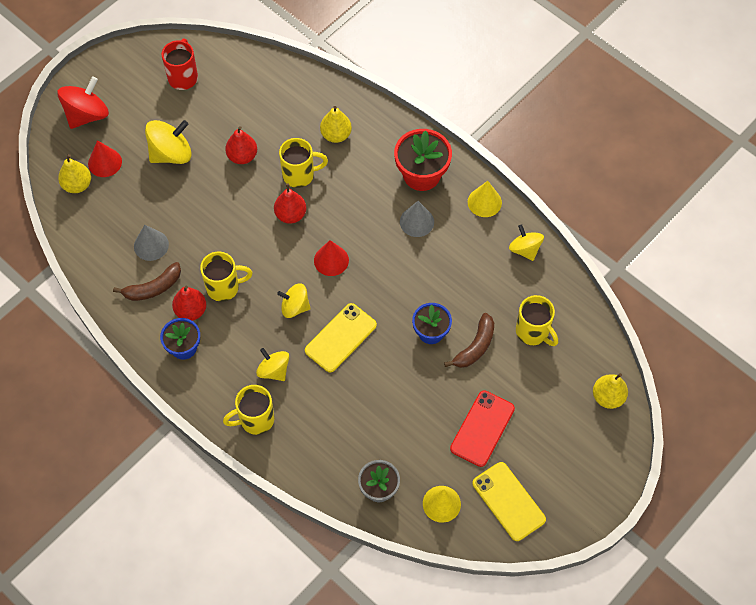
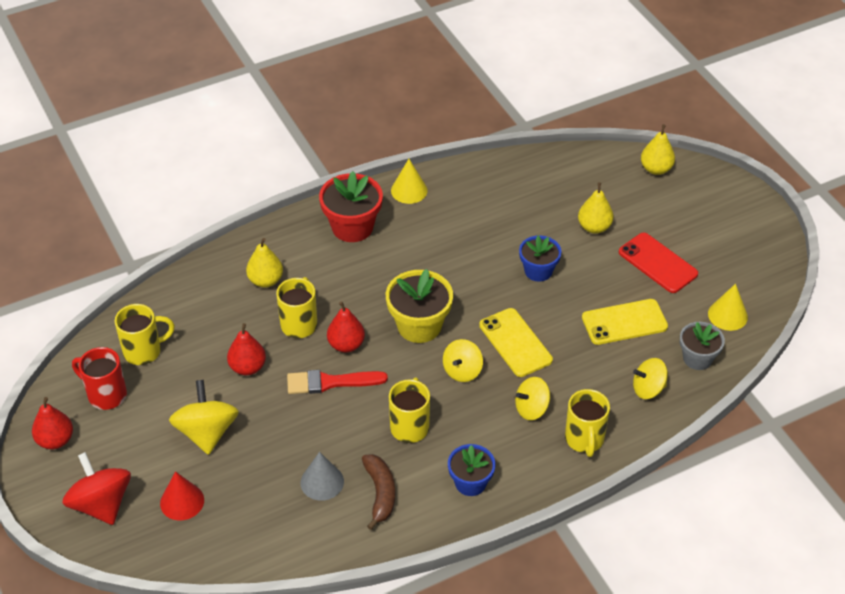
camera: 70 degrees left, 15 degrees down
yellow pear [58,154,91,193] -> yellow pear moved to [578,182,614,234]
red pear [172,286,206,321] -> red pear moved to [32,397,73,449]
red cone [314,240,349,276] -> yellow flower pot [386,269,453,343]
grey cone [400,201,434,237] -> none
brown banana [444,313,494,368] -> none
yellow phone [472,462,546,541] -> yellow phone moved to [582,299,668,345]
yellow spinning top [509,224,544,261] -> yellow spinning top moved to [633,358,668,399]
yellow mug [516,295,558,346] -> yellow mug moved to [115,304,175,365]
none -> red brush [287,370,388,394]

